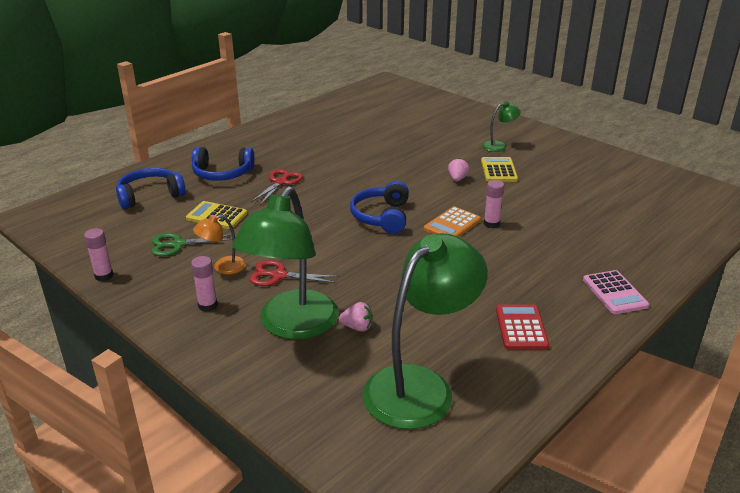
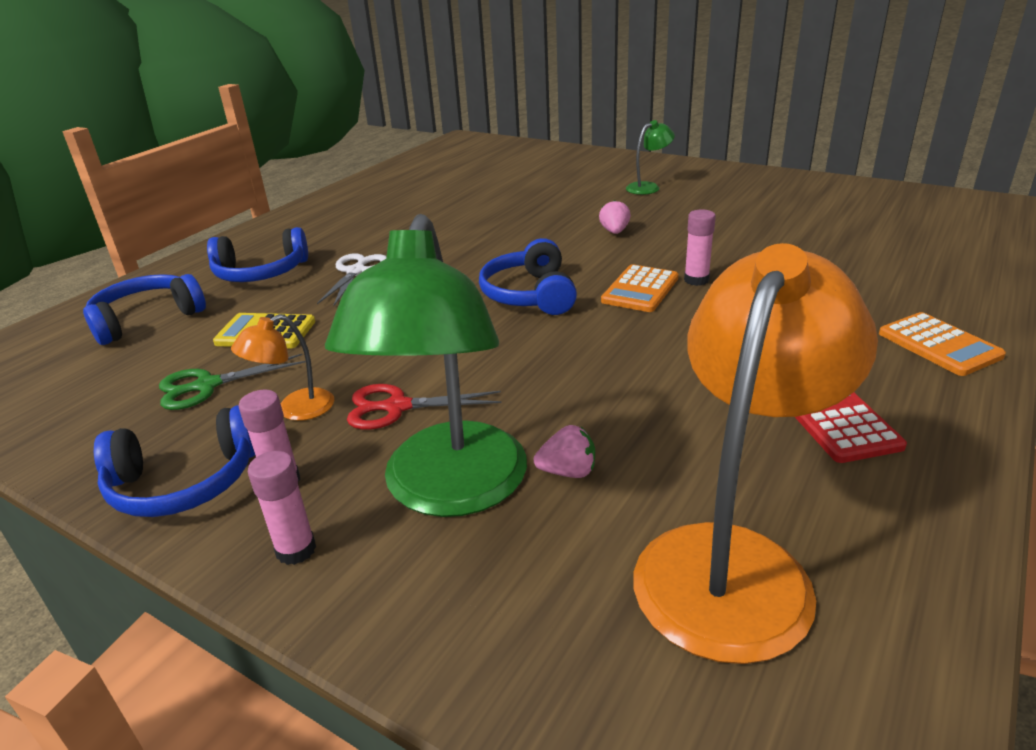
camera: 10 degrees left, 0 degrees up
pink glue stick [84,228,113,281] -> pink glue stick moved to [248,451,316,565]
red scissors [251,169,303,205] -> white scissors [317,253,386,306]
green lamp [362,233,488,430] -> orange lamp [634,243,878,664]
yellow calculator [481,157,518,182] -> none
pink calculator [583,270,649,314] -> orange calculator [879,312,1006,376]
none -> blue headphones [94,405,255,517]

